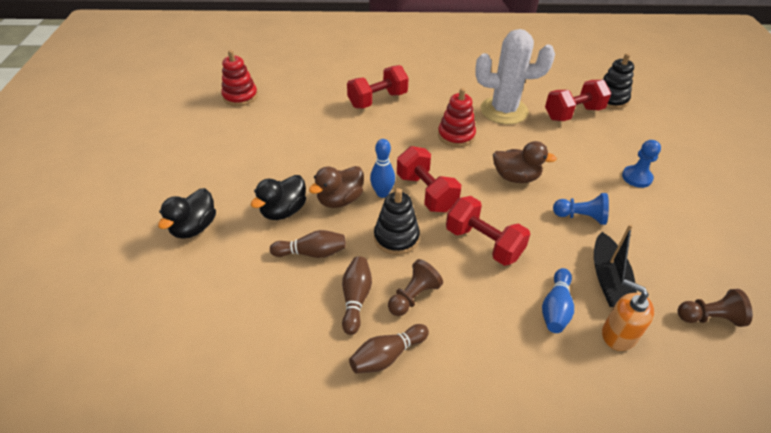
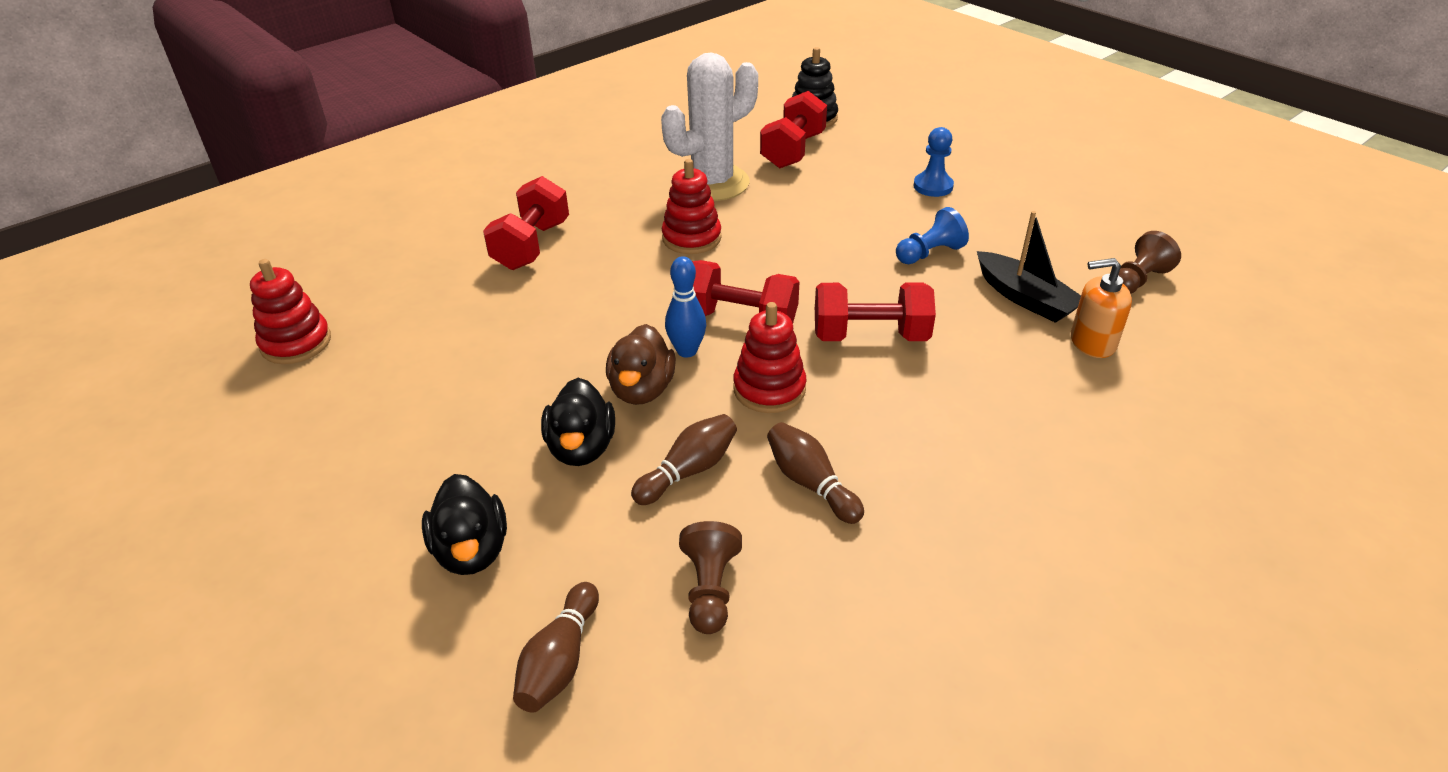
camera: 40 degrees left, 5 degrees down
brown bowling pin [349,324,429,374] -> brown bowling pin moved to [513,582,599,713]
black stacking toy [374,188,420,255] -> red stacking toy [733,302,807,413]
brown pawn [388,259,443,316] -> brown pawn moved to [679,521,742,634]
brown duck [493,141,557,183] -> none
blue bowling pin [542,268,574,333] -> none

